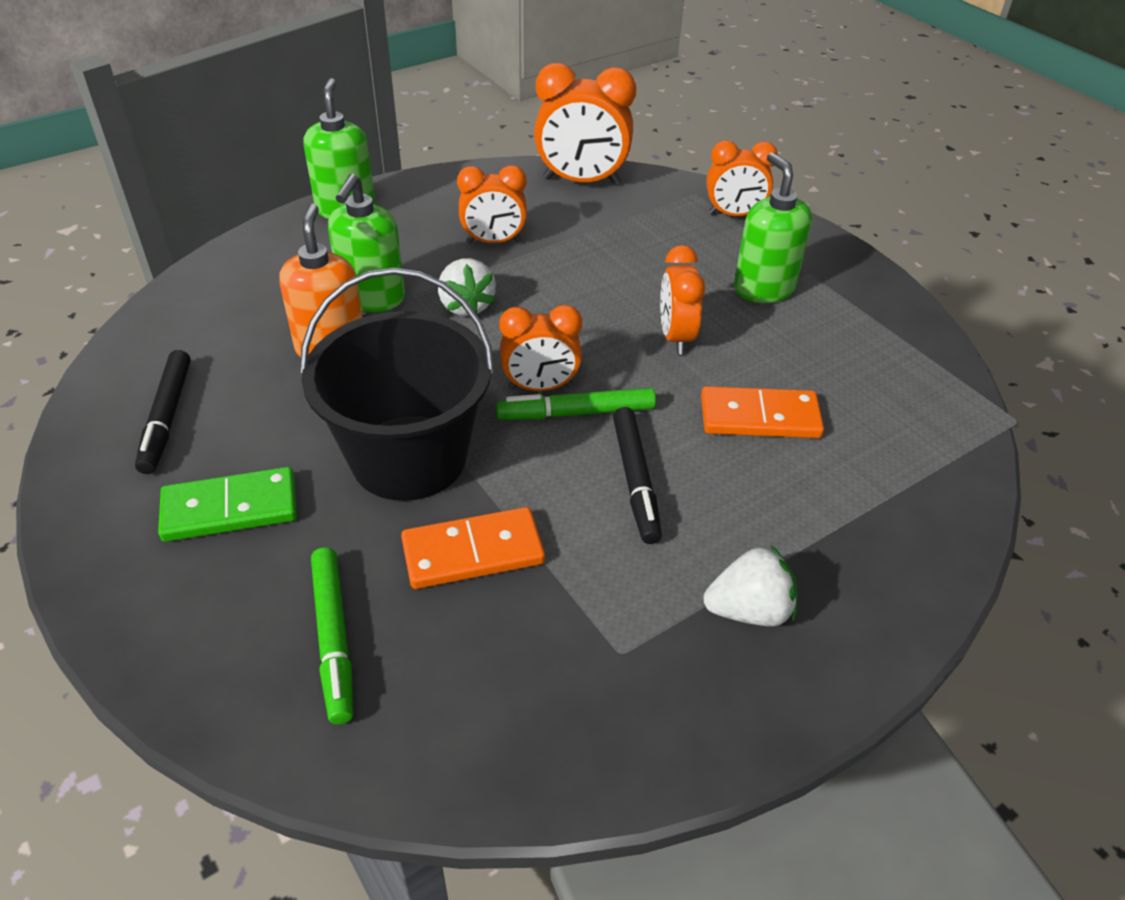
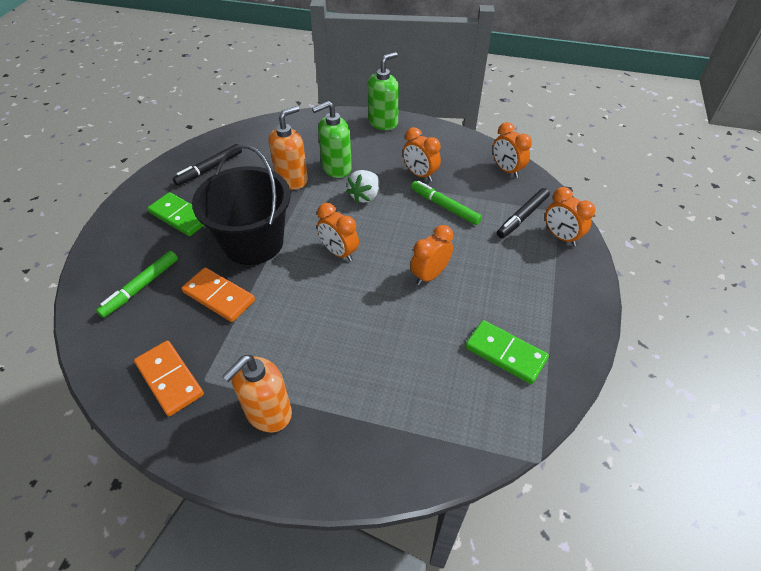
camera: 50 degrees right, 5 degrees up
green marker [496,388,656,420] -> green marker moved to [411,181,482,225]
orange clock [534,63,636,185] -> orange clock [493,122,532,178], size x0.65
black marker [613,407,662,544] -> black marker moved to [497,188,550,238]
orange domino [701,386,824,438] -> orange domino moved to [134,341,204,416]
white strawberry [703,546,797,626] -> orange soap dispenser [222,355,292,432]
green soap dispenser [734,152,812,303] -> none
none -> green domino [465,320,549,384]

